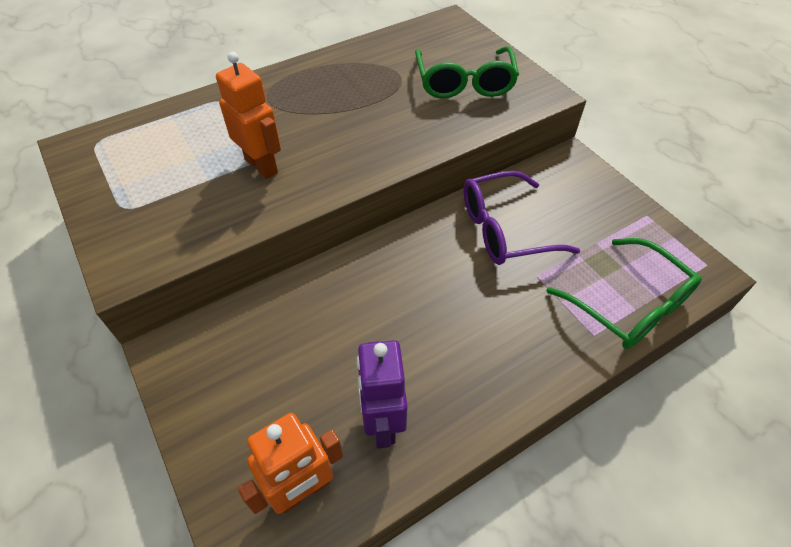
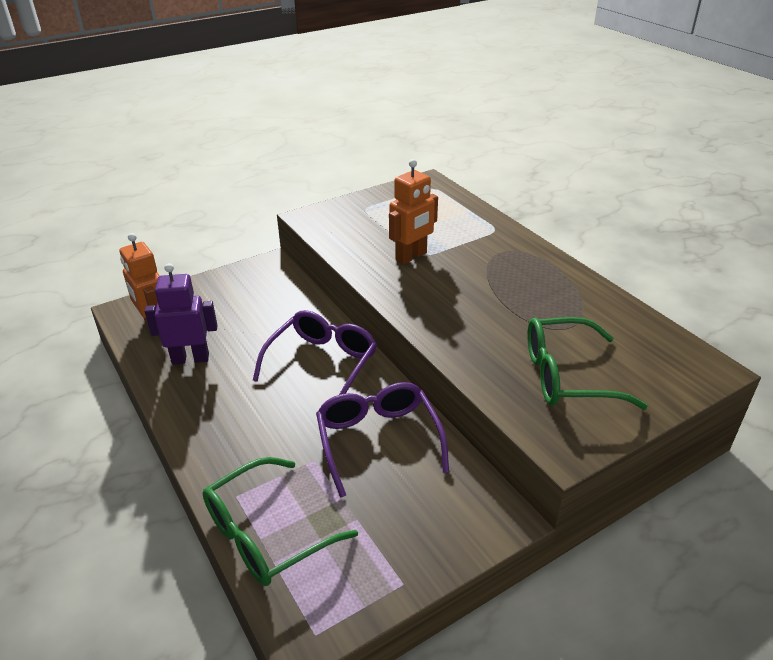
camera: 90 degrees right, 15 degrees down
none -> purple glasses [253,310,377,395]

